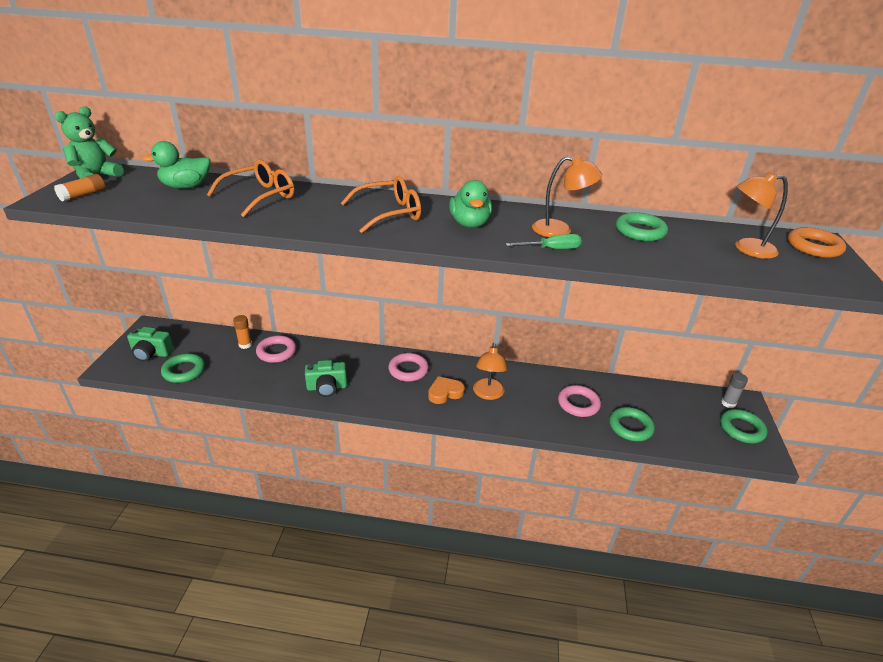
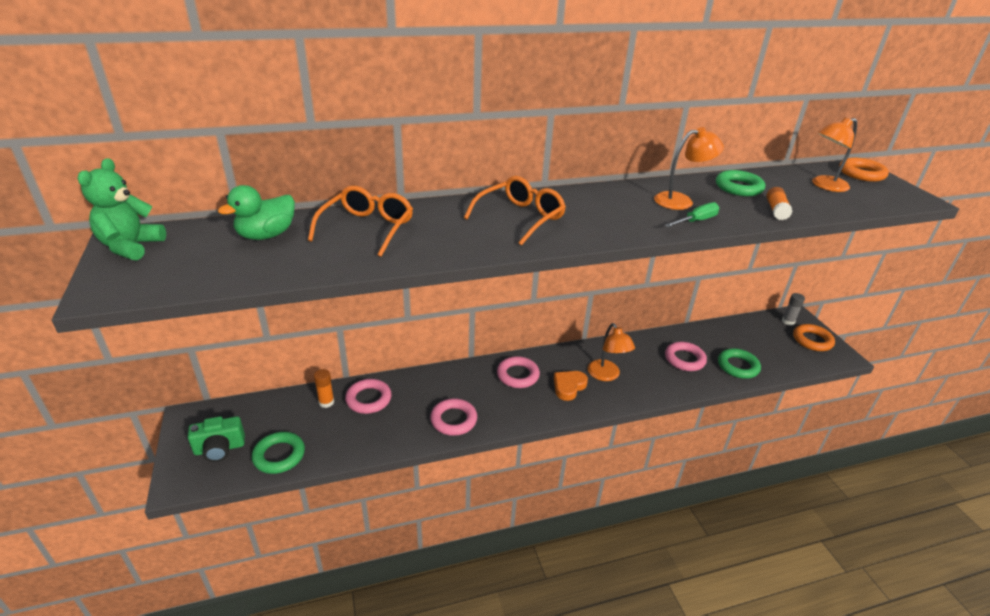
camera: 25 degrees left, 0 degrees up
orange glue stick [54,174,105,202] -> orange glue stick moved to [766,187,793,220]
green camera [305,360,347,397] -> pink ring [430,398,477,436]
green duck [449,180,492,228] -> none
green ring [720,409,768,443] -> orange ring [793,324,835,351]

